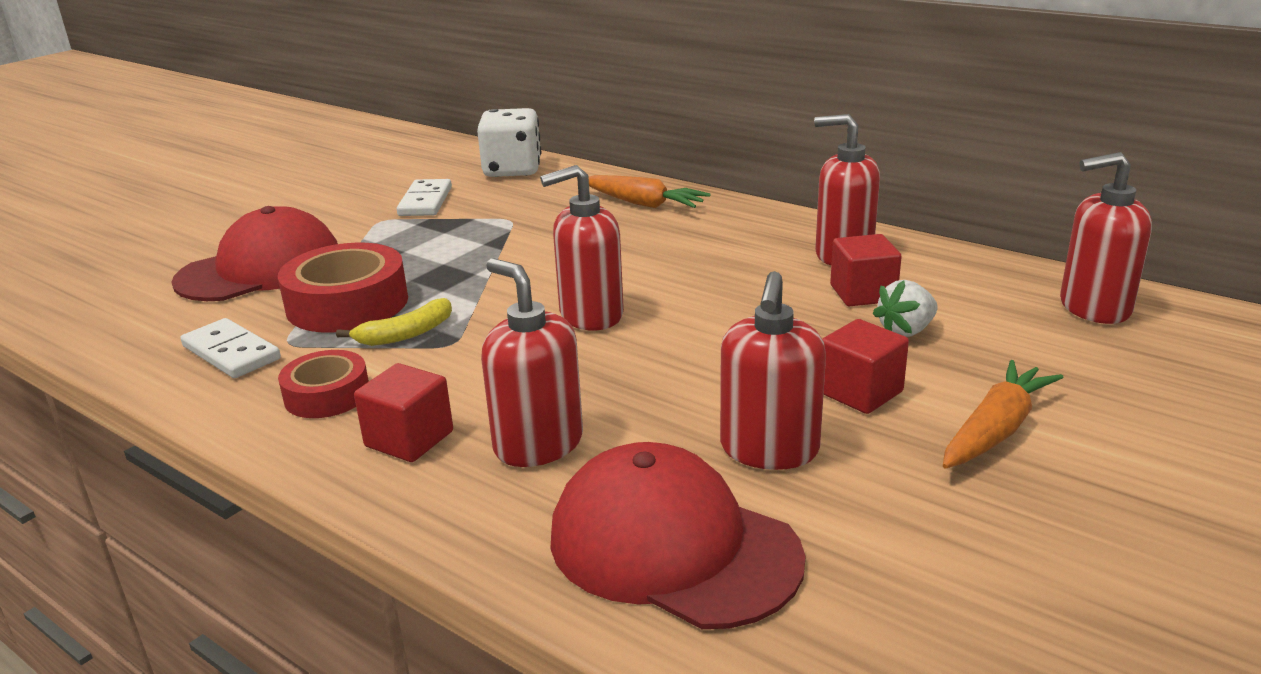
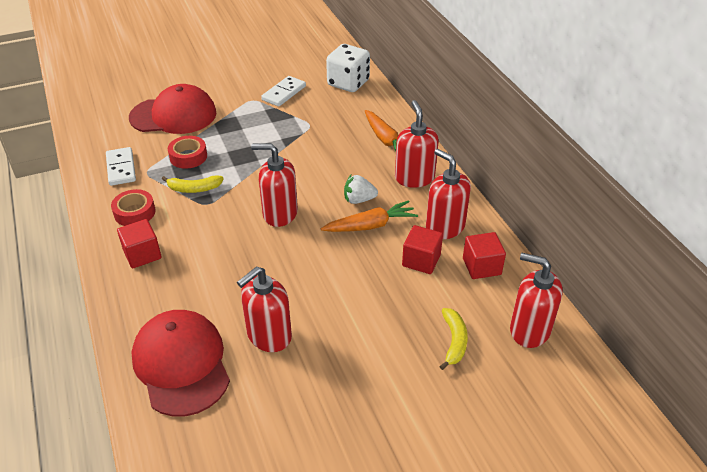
camera: 30 degrees right, 15 degrees up
red tape [278,243,408,333] -> red tape [168,136,207,169], size x0.60
red soap dispenser [481,259,583,467] -> red soap dispenser moved to [395,100,439,188]
red cube [822,319,909,414] -> red cube moved to [463,232,506,279]
white strawberry [872,280,938,337] -> white strawberry moved to [344,175,378,204]
orange carrot [943,360,1064,469] -> orange carrot moved to [321,200,418,232]
none -> yellow banana [439,308,468,370]

